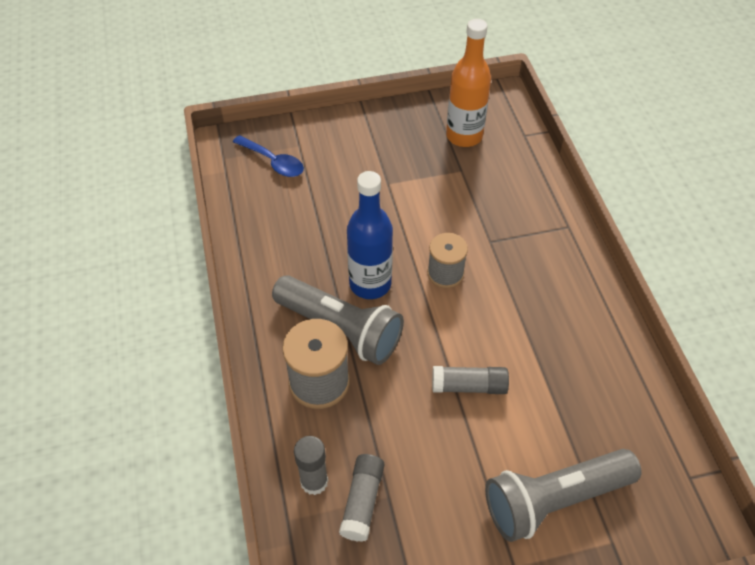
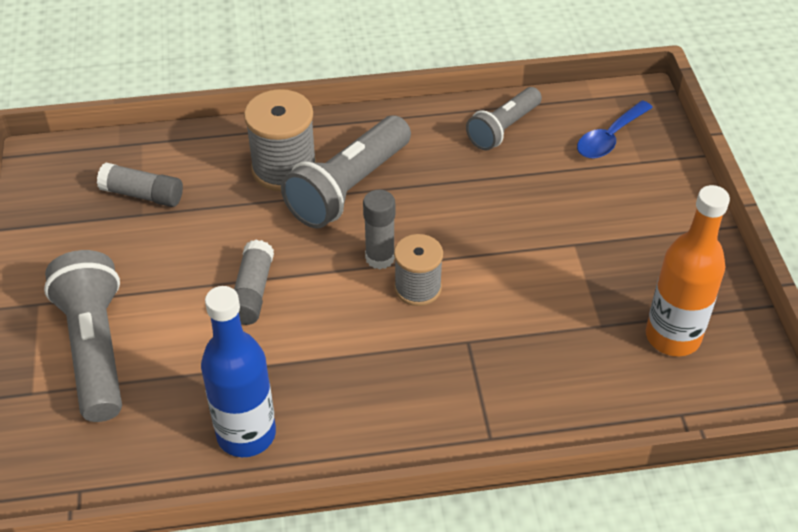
camera: 95 degrees right, 5 degrees down
grey glue stick [294,436,328,495] -> grey glue stick moved to [363,189,395,269]
blue bottle [347,171,393,299] -> blue bottle moved to [201,286,276,457]
none -> grey flashlight [466,87,542,150]

